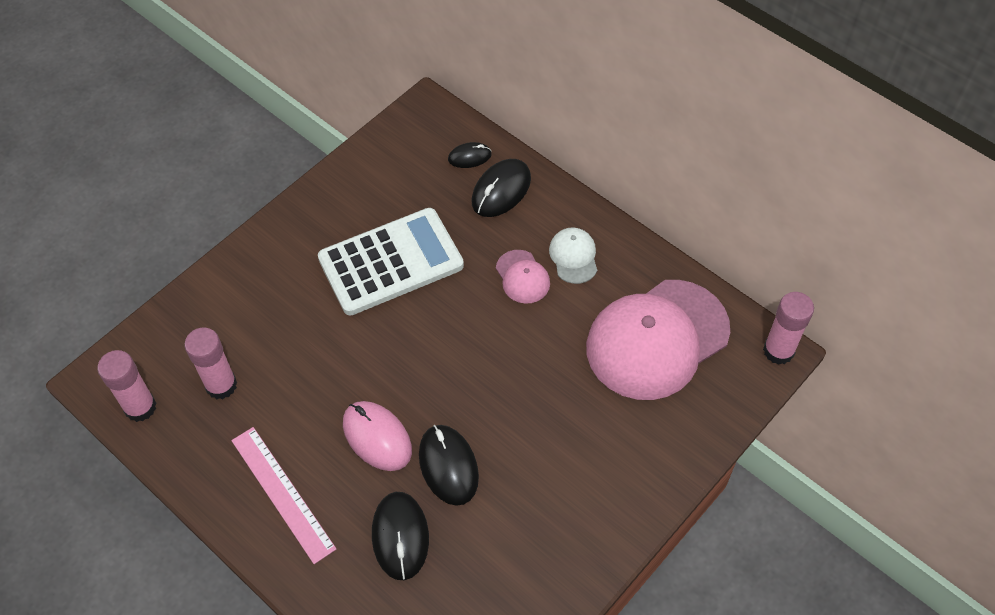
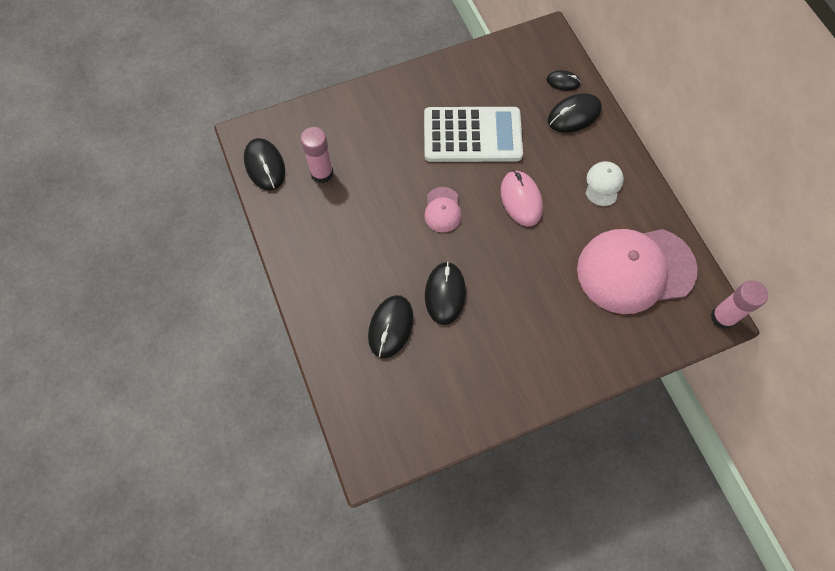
camera: 25 degrees right, 10 degrees up
pink glue stick [97,350,156,422] -> black mouse [244,138,285,191]
pink ruler [231,427,336,564] -> none
pink mouse [343,401,412,471] -> pink mouse moved to [501,170,543,226]
pink cap [496,250,550,304] -> pink cap moved to [424,187,462,233]

